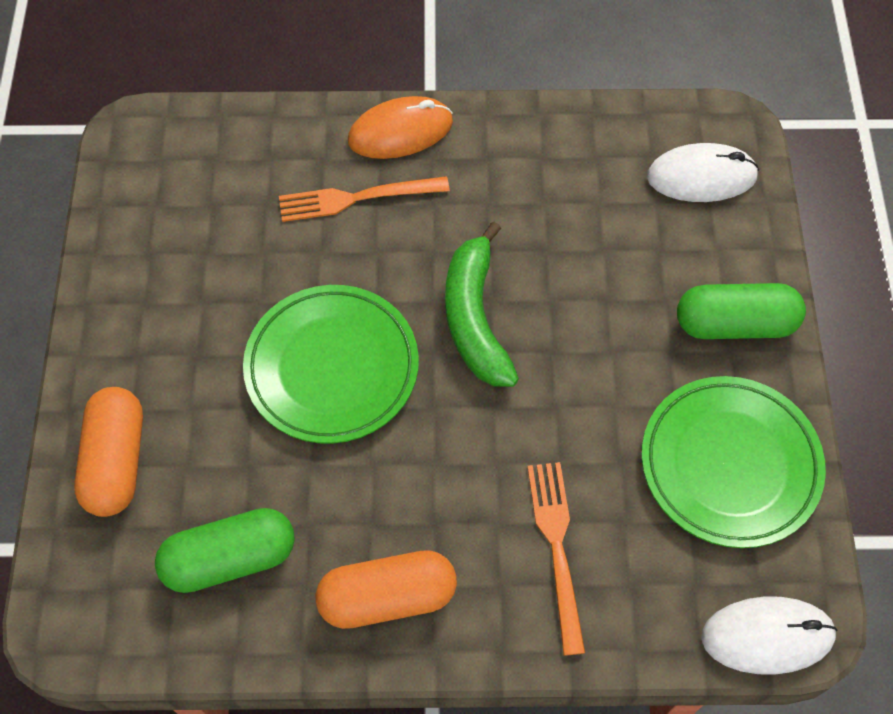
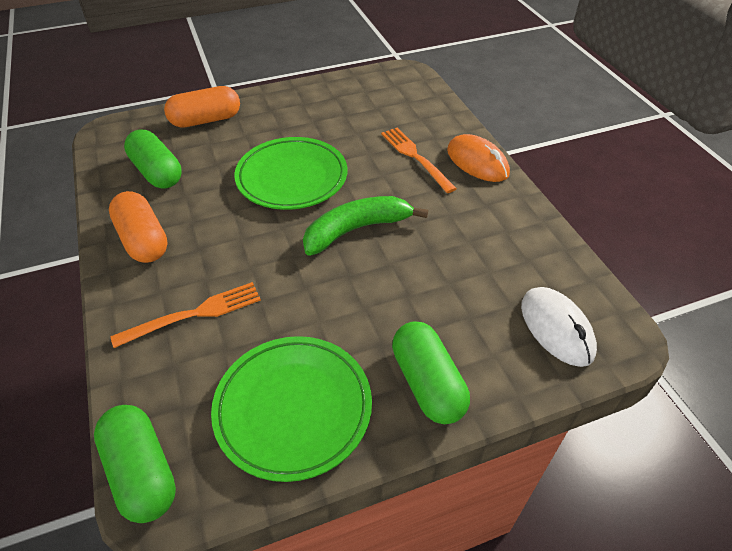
camera: 70 degrees right, 15 degrees down
white mouse [701,597,837,675] -> green capsule [94,405,176,523]

